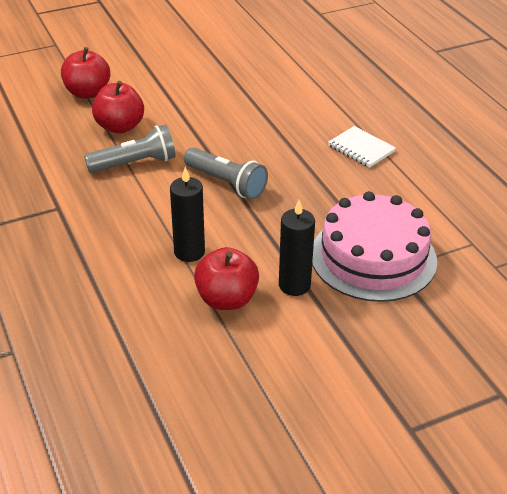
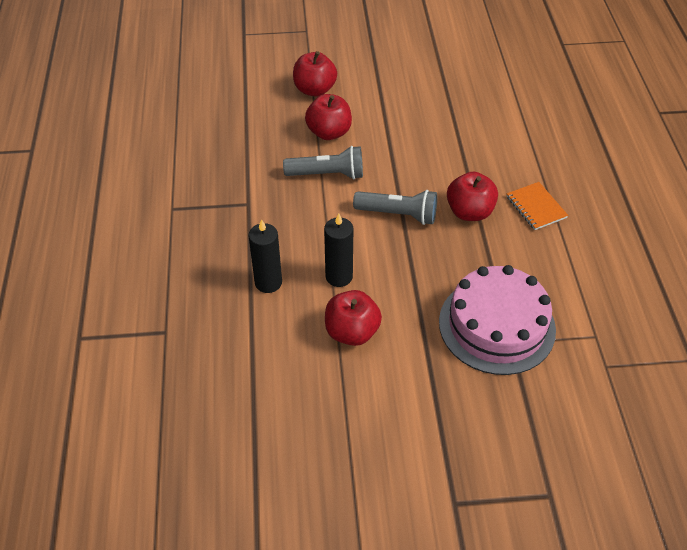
camera: 20 degrees right, 10 degrees up
grey flashlight [184,147,268,199] -> grey flashlight turned 45 degrees counterclockwise [353,190,437,225]
black candle [279,200,315,296] -> black candle moved to [248,219,282,293]
white notebook [328,126,396,168] -> orange notebook [507,182,568,230]
none -> red apple [447,172,498,221]

